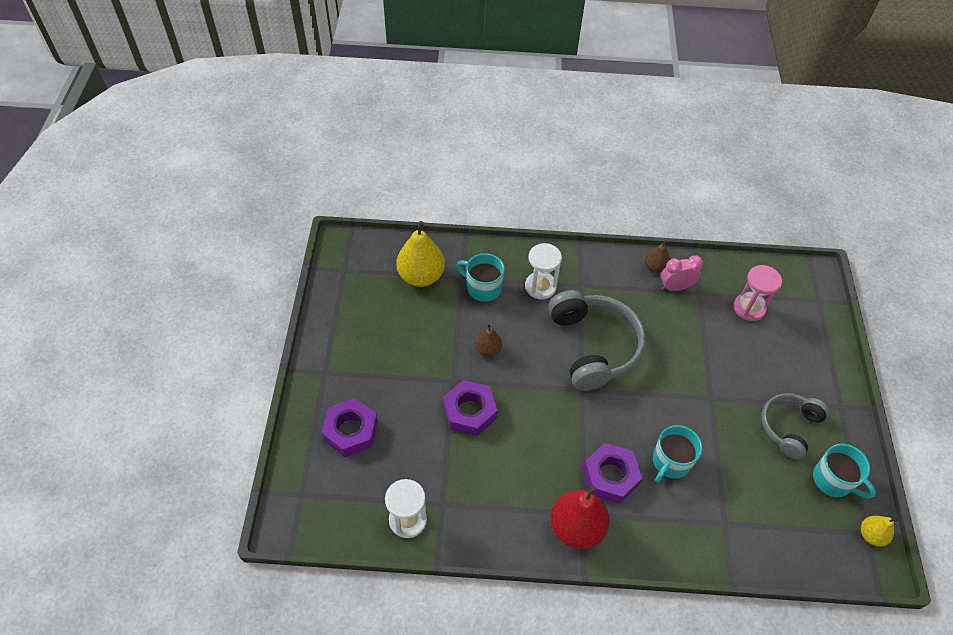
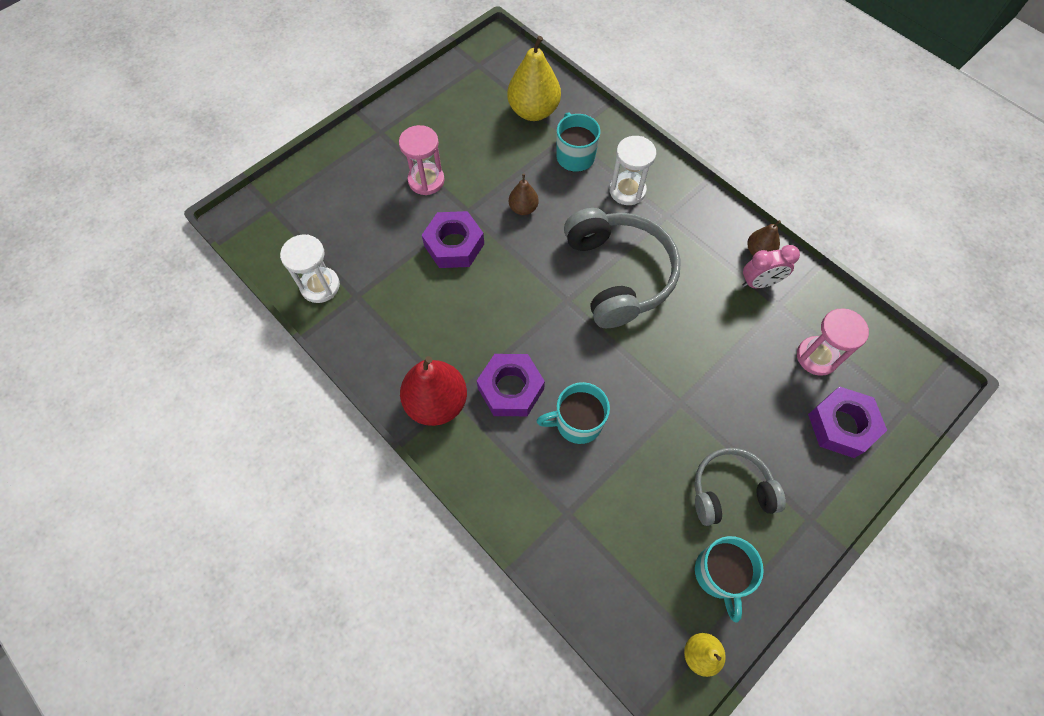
camera: 45 degrees right, 10 degrees up
purple nut [322,398,378,457] -> purple nut moved to [808,386,887,458]
grey headphones [548,290,646,391] -> grey headphones turned 45 degrees counterclockwise [564,208,681,328]
pink clock [661,255,703,291] -> pink clock turned 135 degrees clockwise [742,245,800,288]
none -> pink hourglass [399,125,445,195]

